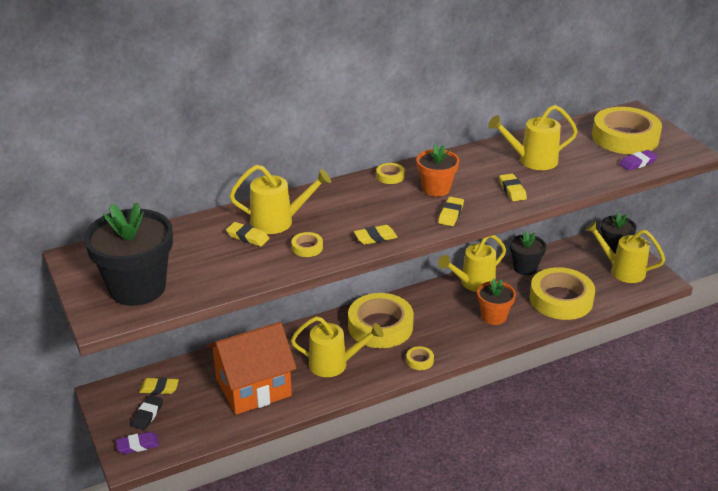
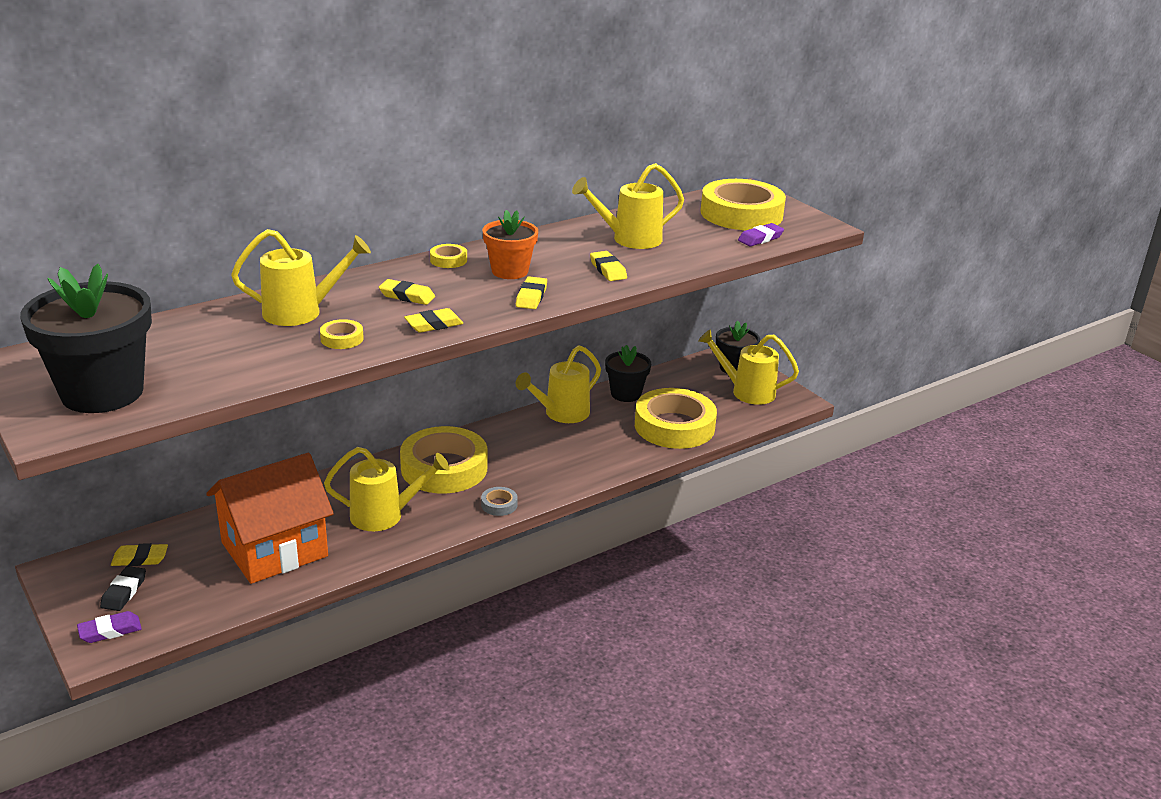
camera: 10 degrees left, 5 degrees down
yellow eraser [226,222,269,247] -> yellow eraser moved to [379,279,435,305]
yellow tape [406,346,434,370] -> grey tape [481,487,518,516]
orange flower pot [477,279,516,325] -> none

